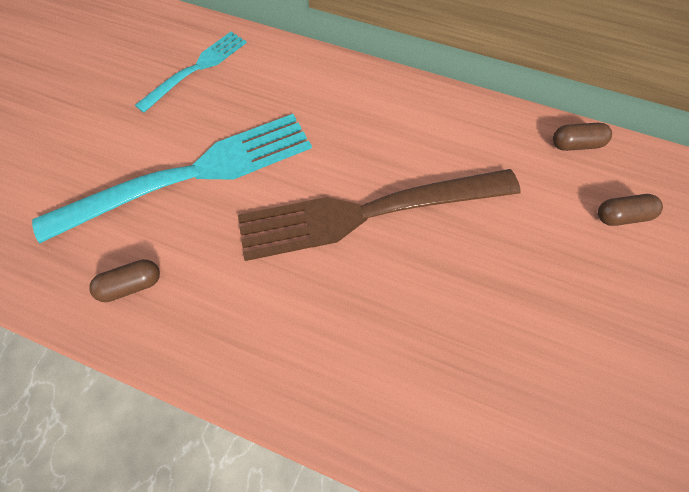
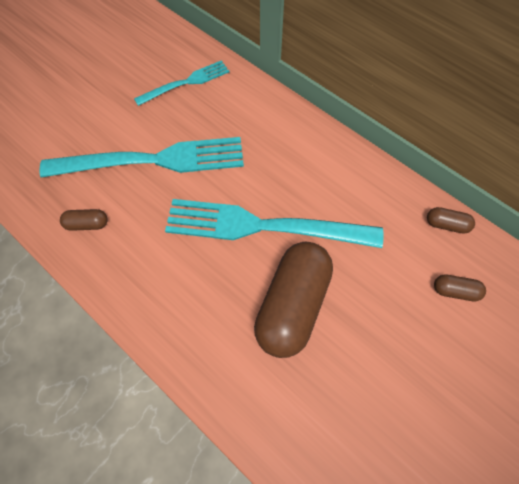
camera: 20 degrees right, 0 degrees up
brown fork [238,169,521,261] -> turquoise fork [165,199,383,248]
none -> brown capsule [254,242,333,358]

